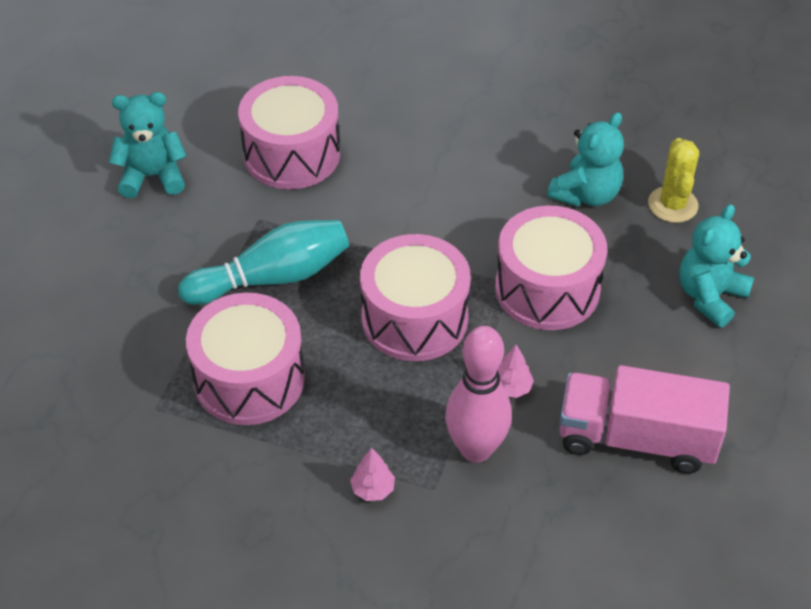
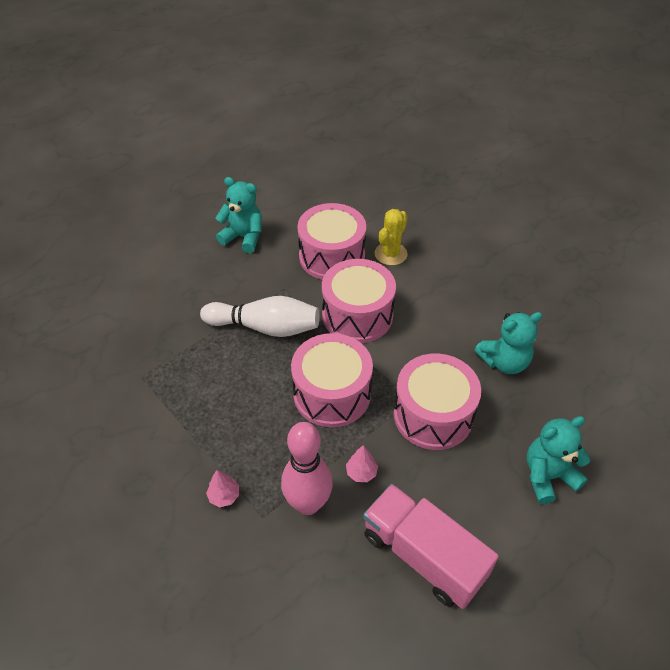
camera: 30 degrees right, 0 degrees up
turquoise bowling pin [178,220,349,305] -> white bowling pin [200,296,320,337]
pink drum [186,293,305,425] -> pink drum moved to [322,259,396,343]
yellow cactus [648,138,699,223] -> yellow cactus moved to [375,209,408,266]

